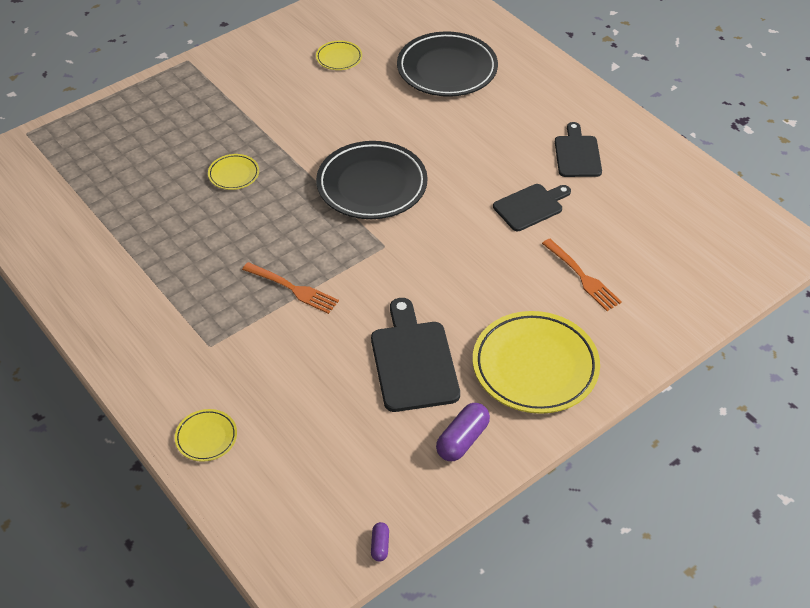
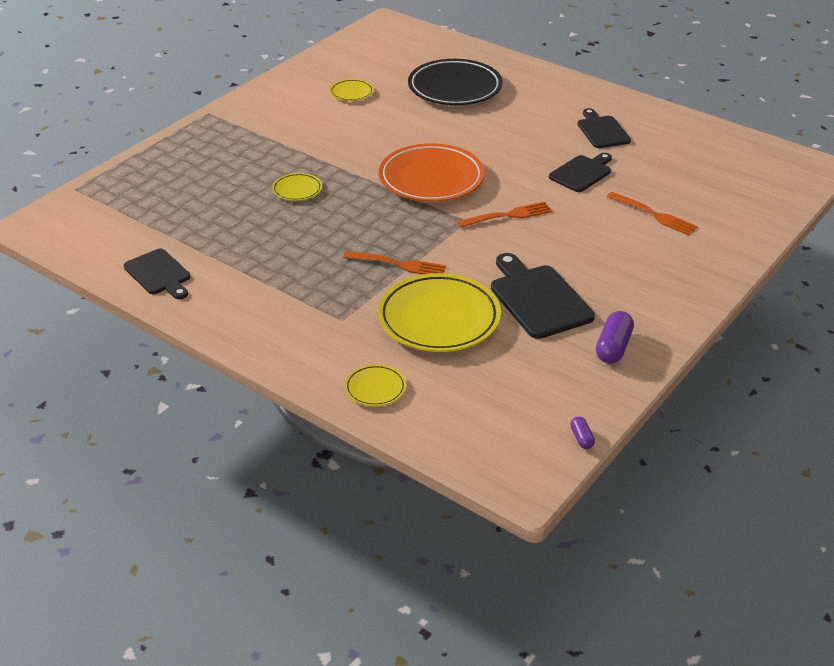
camera: 15 degrees left, 10 degrees down
black plate [316,141,428,219] -> orange plate [379,143,485,202]
yellow plate [473,311,600,414] -> yellow plate moved to [378,273,501,352]
none -> black cutting board [124,249,190,299]
none -> orange fork [457,202,552,228]

